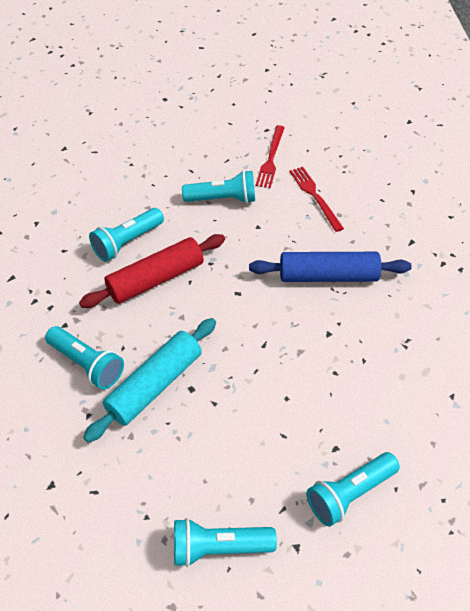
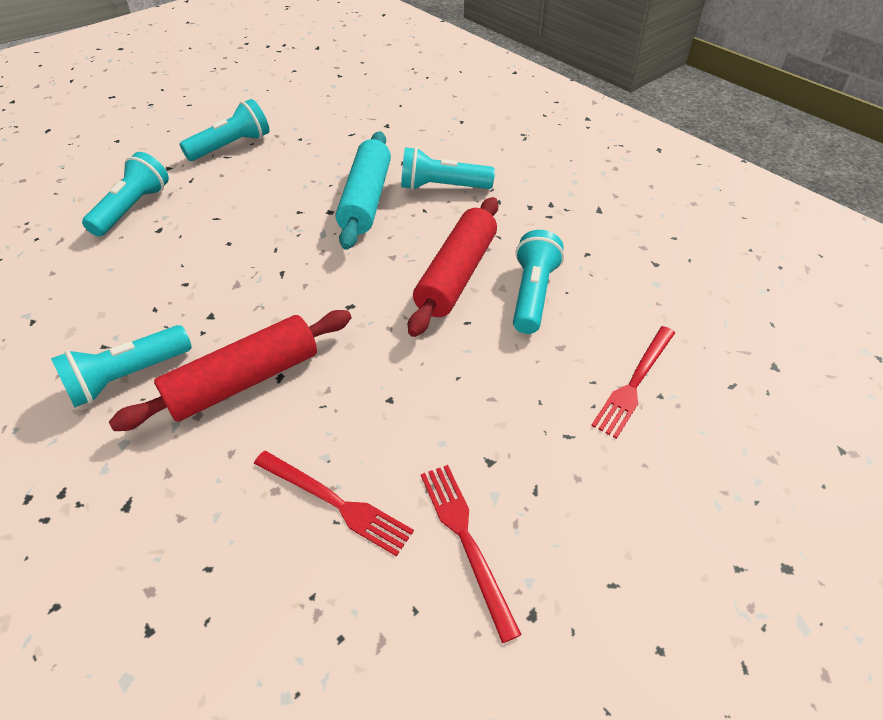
camera: 145 degrees right, 5 degrees down
turquoise flashlight [182,170,255,204] -> turquoise flashlight moved to [51,325,192,408]
blue rolling pin [249,252,412,282] -> red rolling pin [109,310,352,431]
none -> red fork [591,326,675,439]

